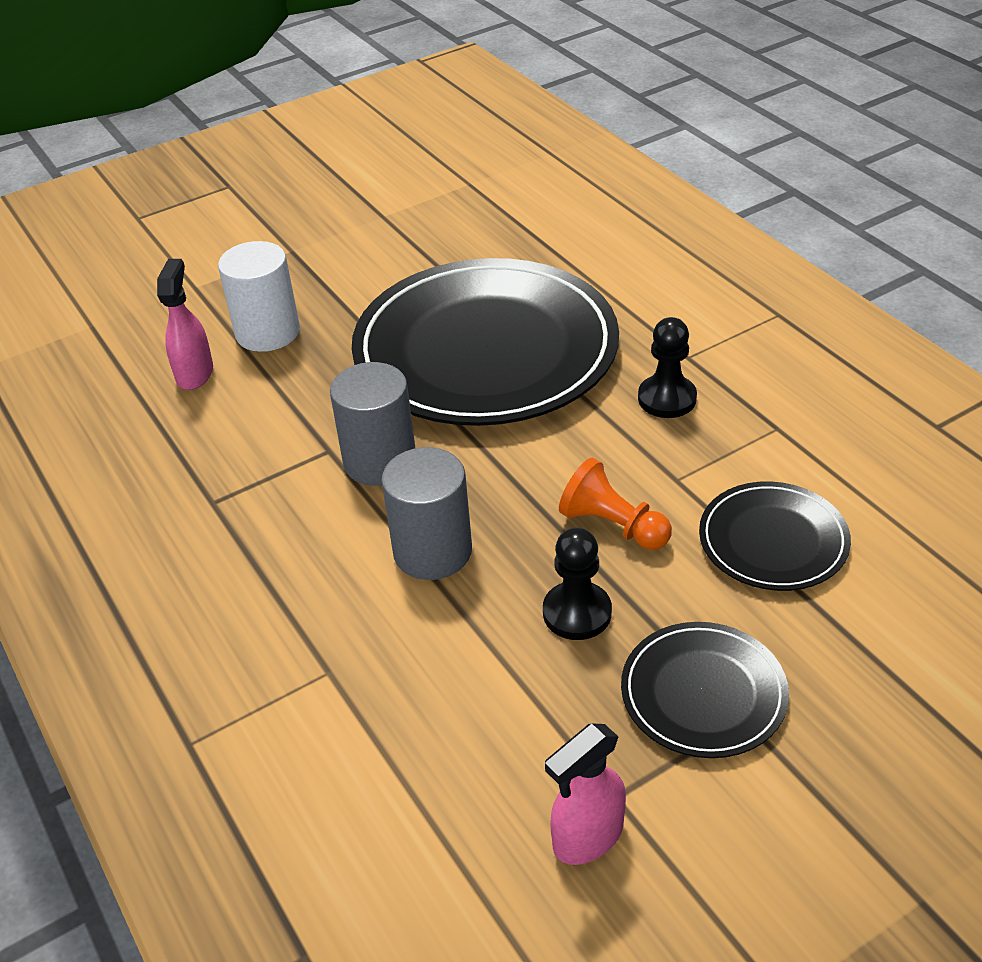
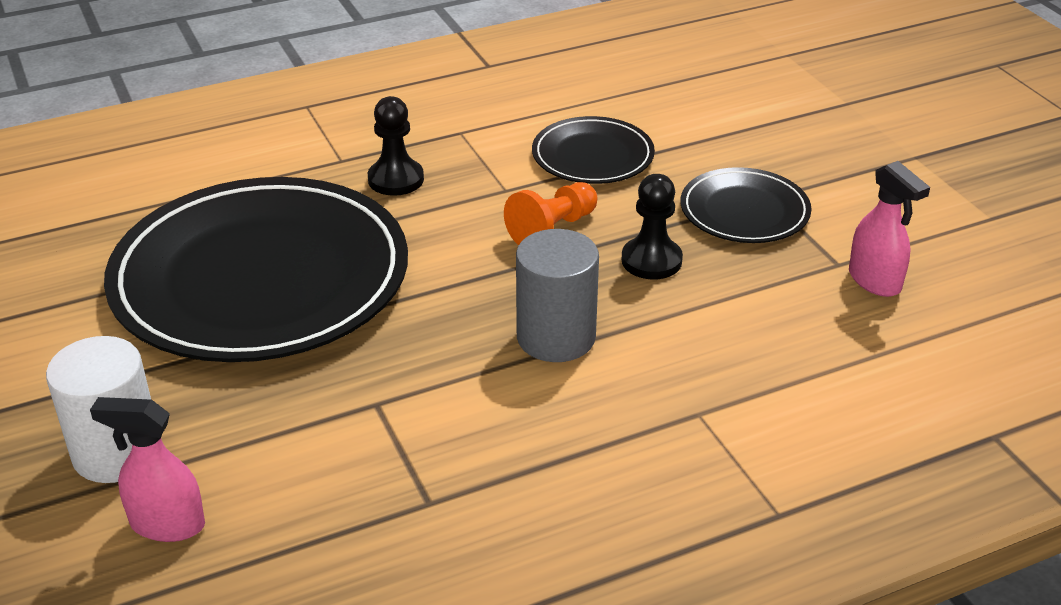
camera: 85 degrees left, 5 degrees down
grey cylinder [330,362,415,486] -> none

